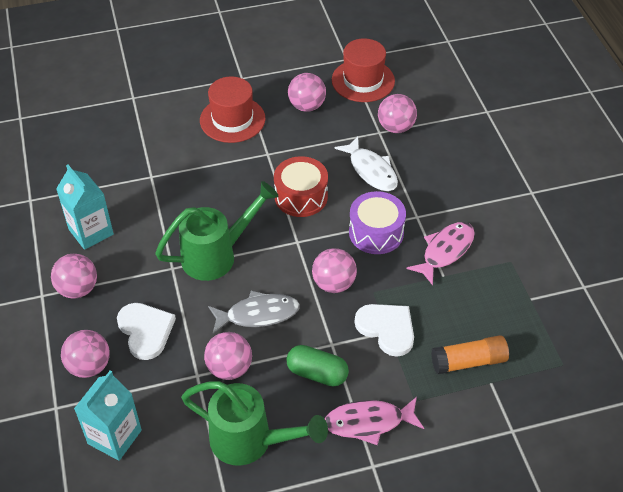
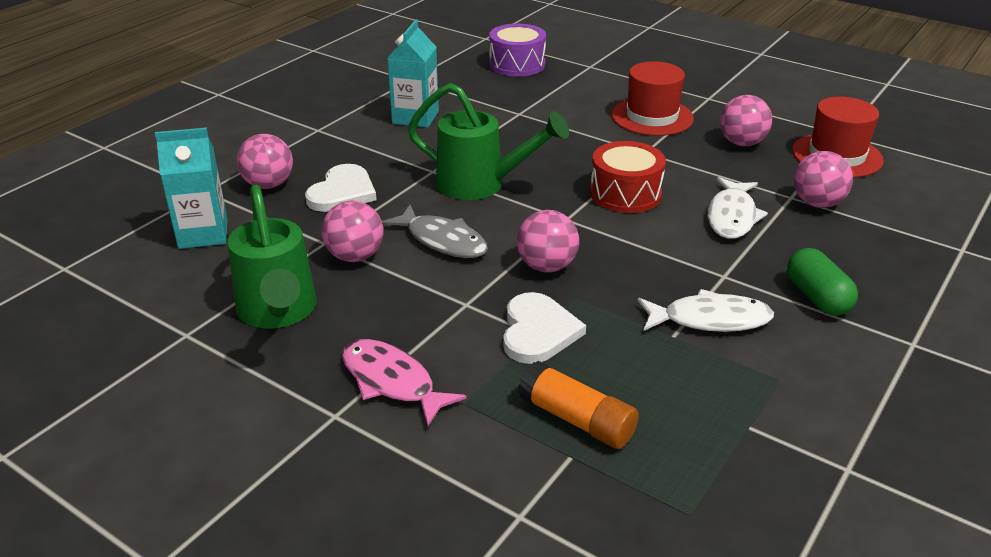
camera: 50 degrees right, 15 degrees down
pink ball [51,254,97,299] -> none
green capsule [286,345,349,387] -> green capsule moved to [787,248,858,316]
purple drum [349,191,406,254] -> purple drum moved to [489,24,546,76]
pink fish [406,222,475,285] -> white fish [638,289,774,332]

